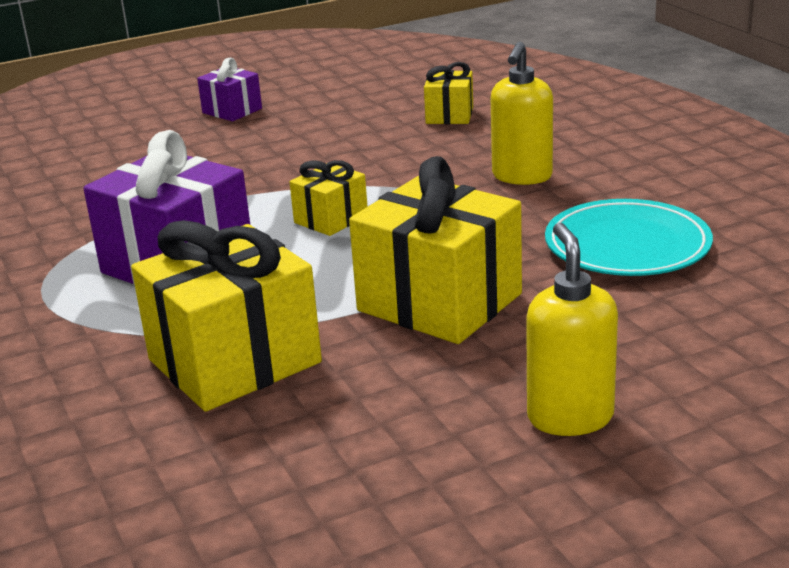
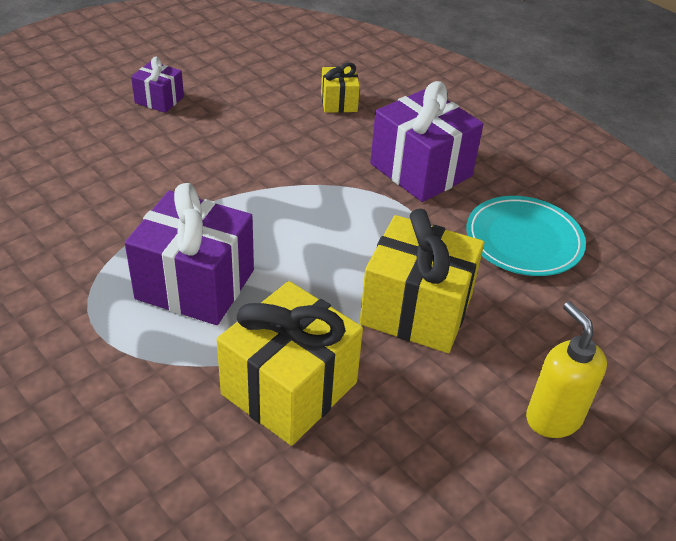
camera: 20 degrees left, 15 degrees up
yellow gift [290,160,368,236] -> none
yellow soap dispenser [491,42,553,185] -> purple gift [370,81,483,202]

